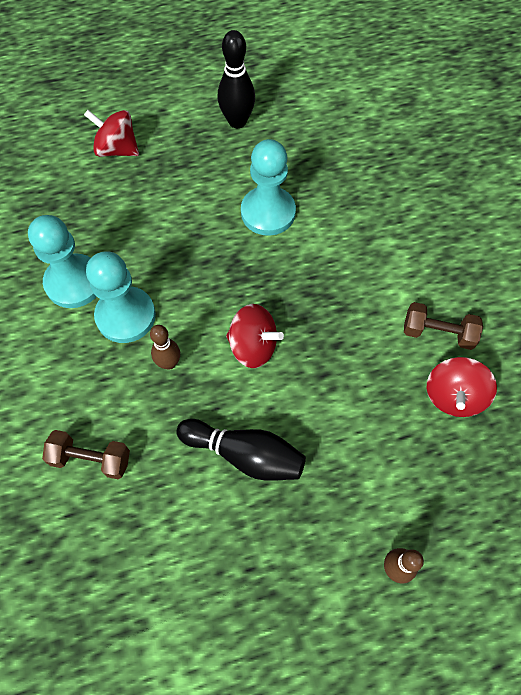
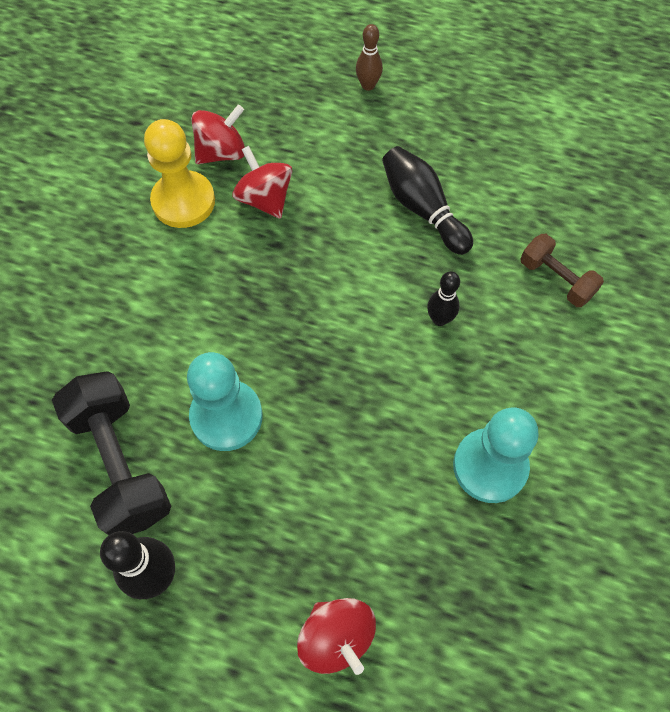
camera: 145 degrees left, 0 degrees up
turquoise pawn [86,251,156,343] -> none
brown bowling pin [150,325,180,370] -> black bowling pin [427,271,460,326]
red spinning top [226,304,284,368] -> red spinning top moved to [233,146,292,219]
brown dumbbell [404,302,483,350] -> yellow pawn [144,119,215,228]
none -> black dumbbell [52,371,171,535]

